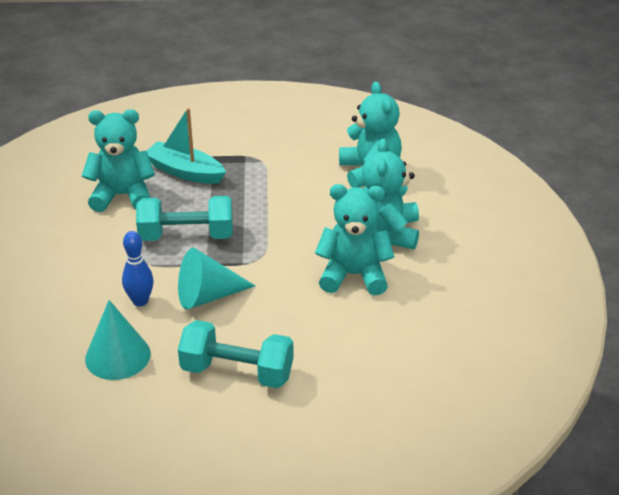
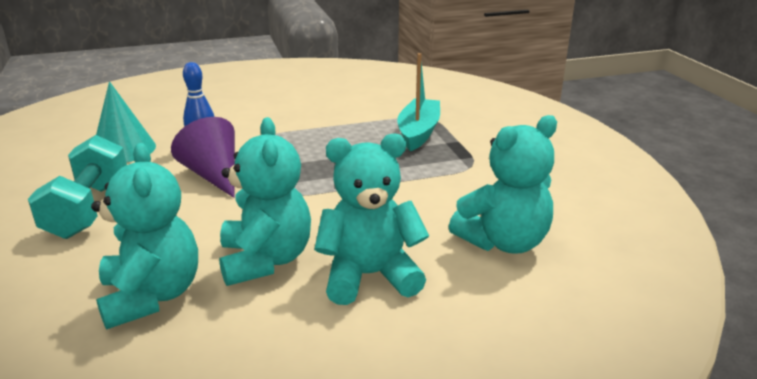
camera: 75 degrees right, 10 degrees down
turquoise teddy bear [82,109,155,212] -> turquoise teddy bear moved to [91,143,198,329]
turquoise dumbbell [136,196,233,241] -> none
turquoise cone [178,248,255,310] -> purple cone [171,117,235,198]

